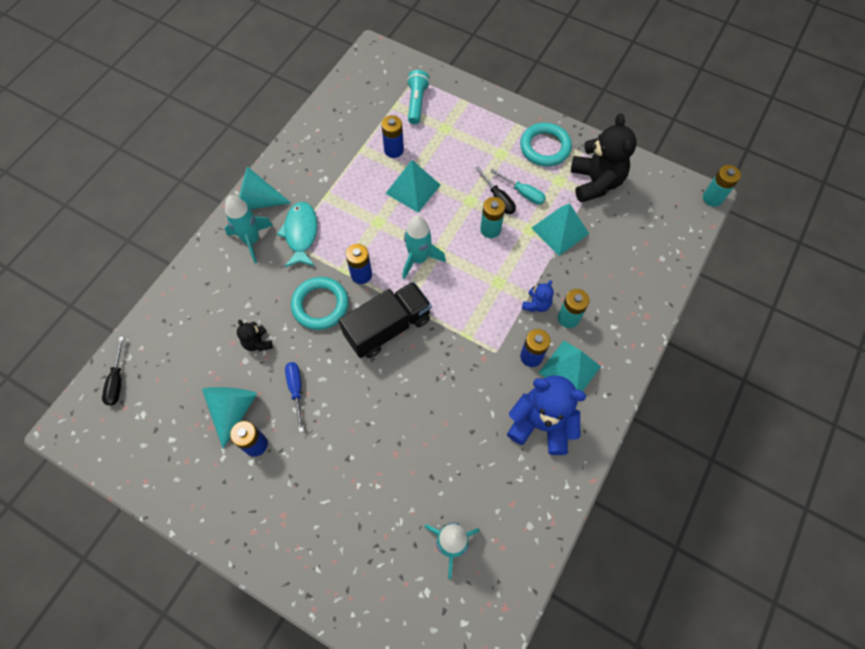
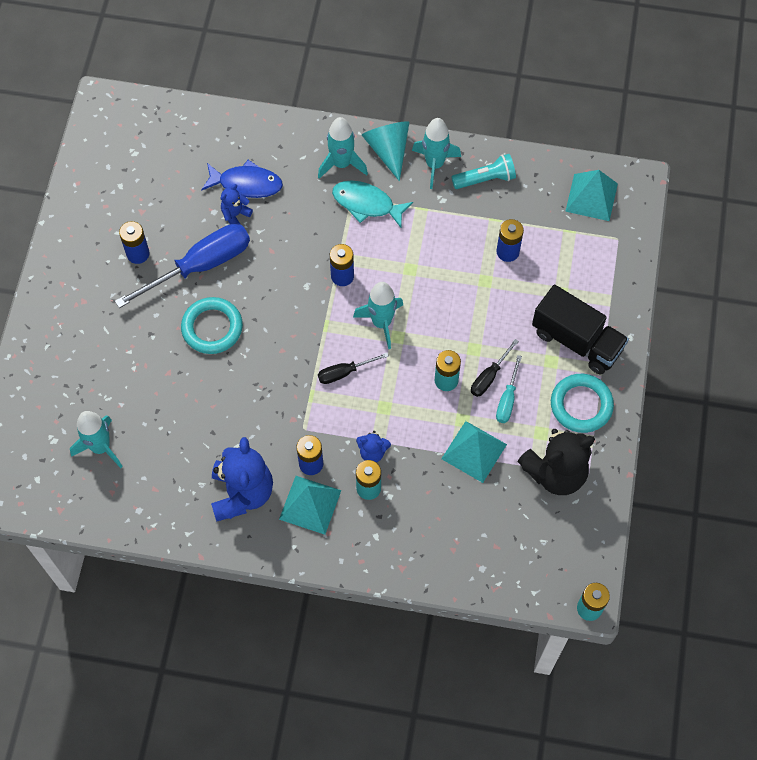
camera: 70 degrees right, 0 degrees up
black screwdriver [102,337,124,406] -> black screwdriver moved to [318,353,389,384]
turquoise cone [202,387,257,449] -> none
black teddy bear [237,320,273,351] -> blue teddy bear [221,184,253,225]
turquoise fish [277,202,317,267] -> turquoise fish turned 135 degrees counterclockwise [332,181,413,228]
blue screwdriver [285,362,304,432] -> blue screwdriver [115,224,250,308], size x2.06
turquoise ring [291,277,349,330] -> turquoise ring moved to [181,297,243,354]
black truck [338,281,432,358] -> black truck moved to [532,285,629,374]
turquoise pyramid [385,160,440,212] -> turquoise pyramid moved to [565,170,618,221]
turquoise flashlight [407,70,430,124] -> turquoise flashlight moved to [452,154,516,189]
none -> blue fish [201,160,283,198]
none -> turquoise rocket [412,118,461,189]

